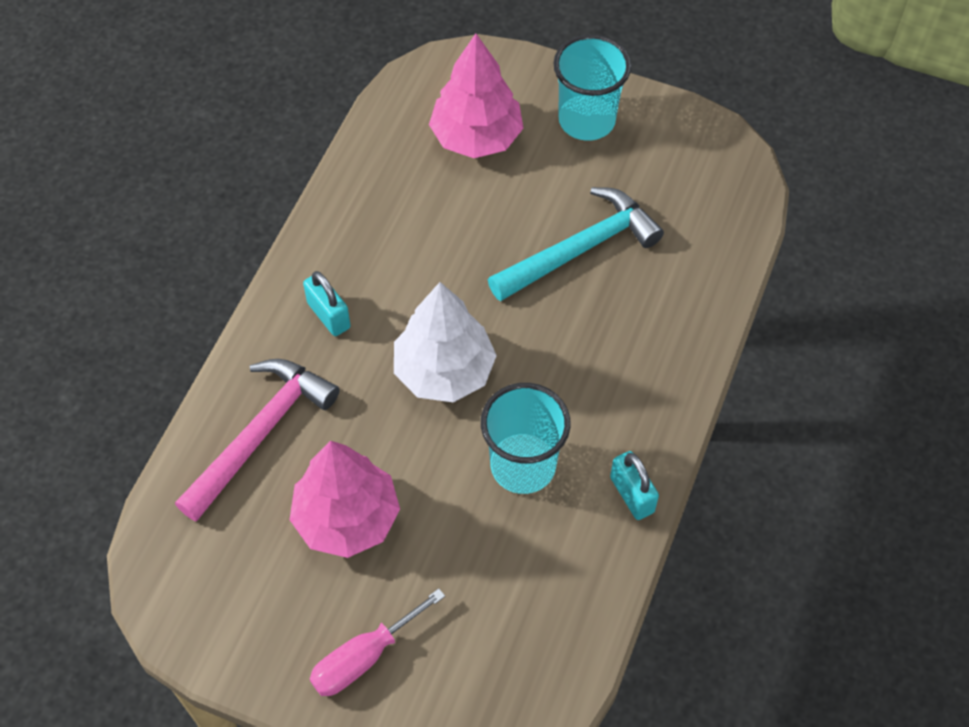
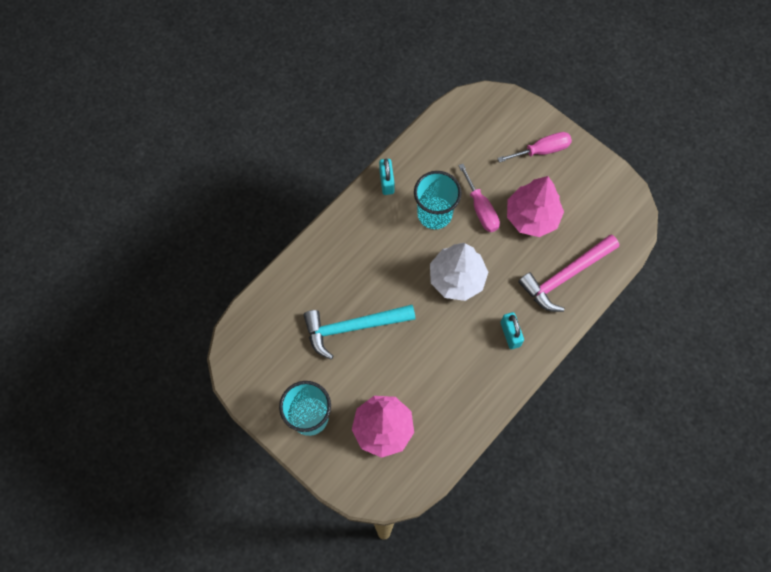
camera: 160 degrees left, 10 degrees up
none -> pink screwdriver [458,164,500,232]

